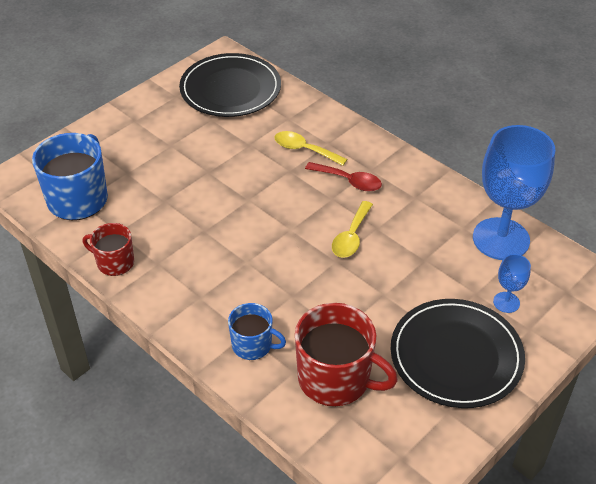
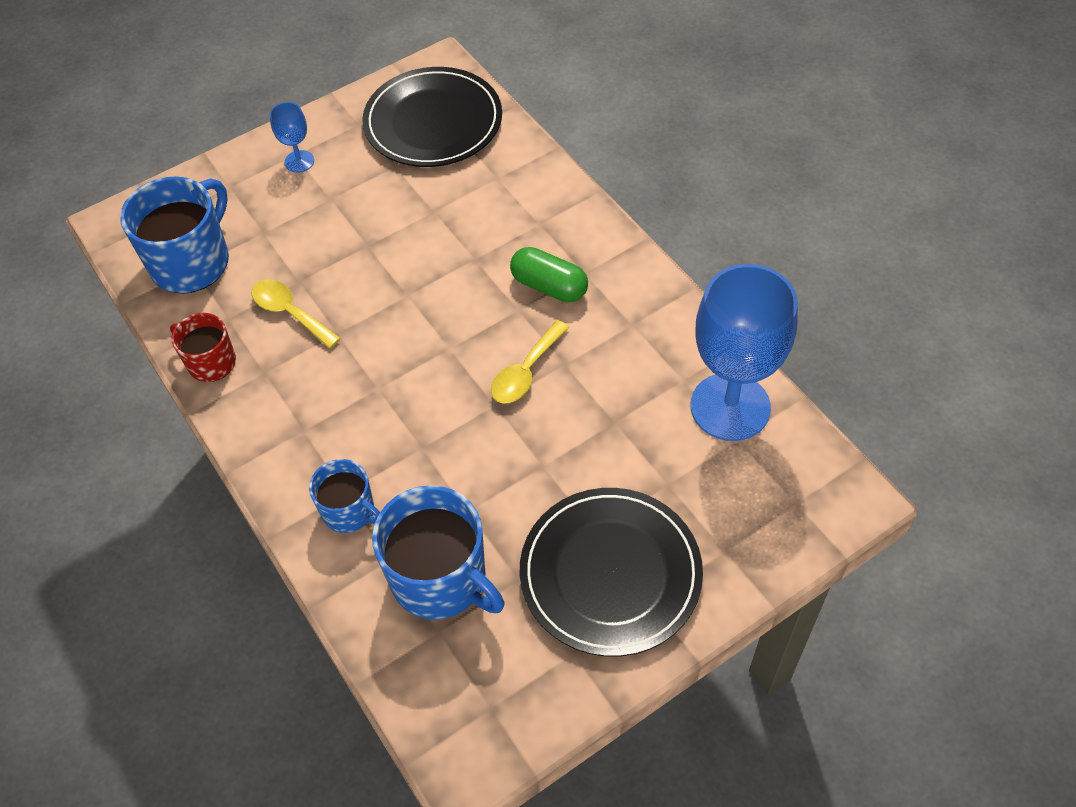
camera: 15 degrees right, 10 degrees up
yellow spoon [274,131,347,166] -> yellow spoon moved to [251,279,341,348]
red mug [295,303,398,406] -> blue mug [372,485,505,620]
red spoon [305,162,382,192] -> green capsule [510,247,588,302]
blue goblet [493,254,531,313] -> blue goblet moved to [270,102,314,173]

